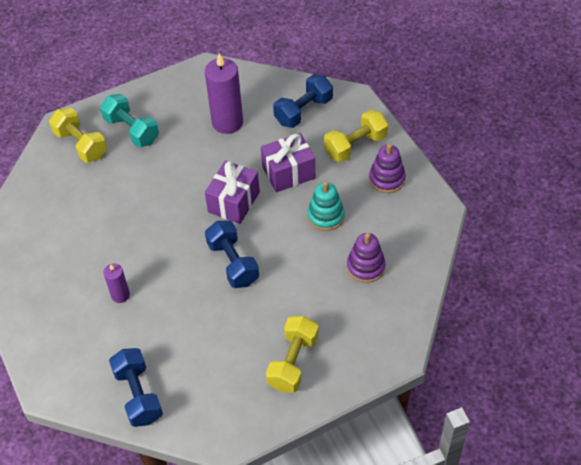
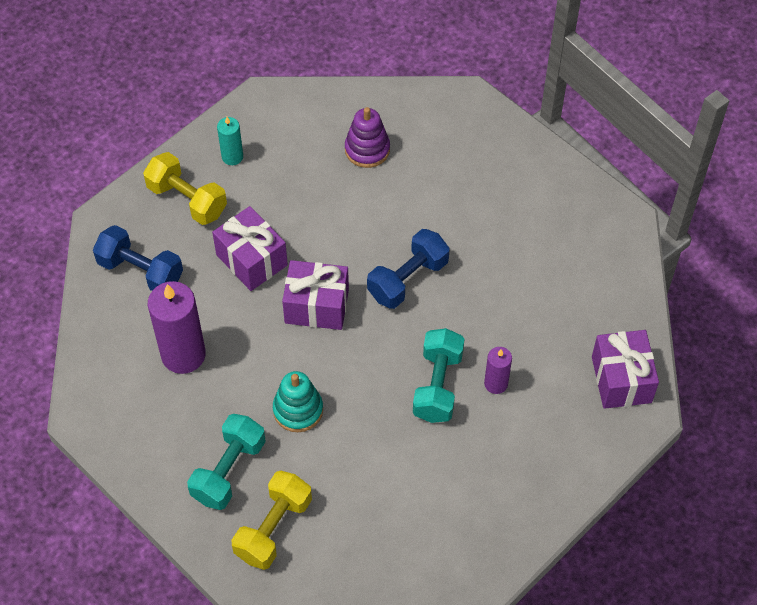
camera: 110 degrees left, 5 degrees up
blue dumbbell [109,348,163,427] -> none
yellow dumbbell [266,316,319,393] -> none
turquoise stacking toy [307,181,345,231] -> turquoise stacking toy moved to [273,371,323,432]
purple stacking toy [369,144,406,193] -> turquoise candle [217,117,243,165]
none -> turquoise dumbbell [413,328,464,423]
none -> purple gift [592,330,659,409]

